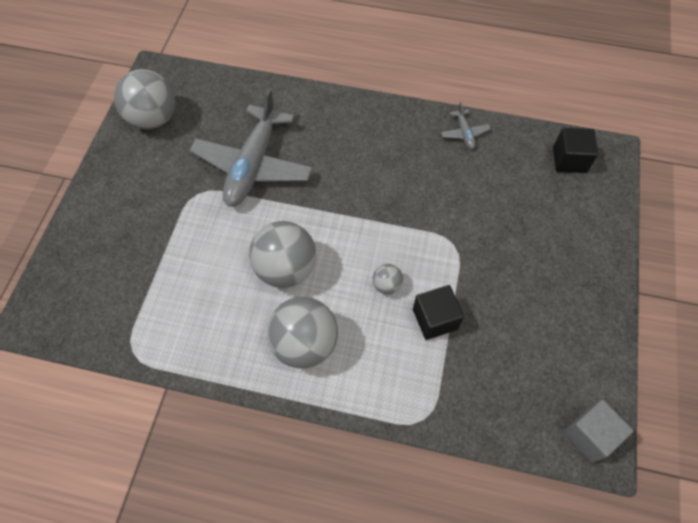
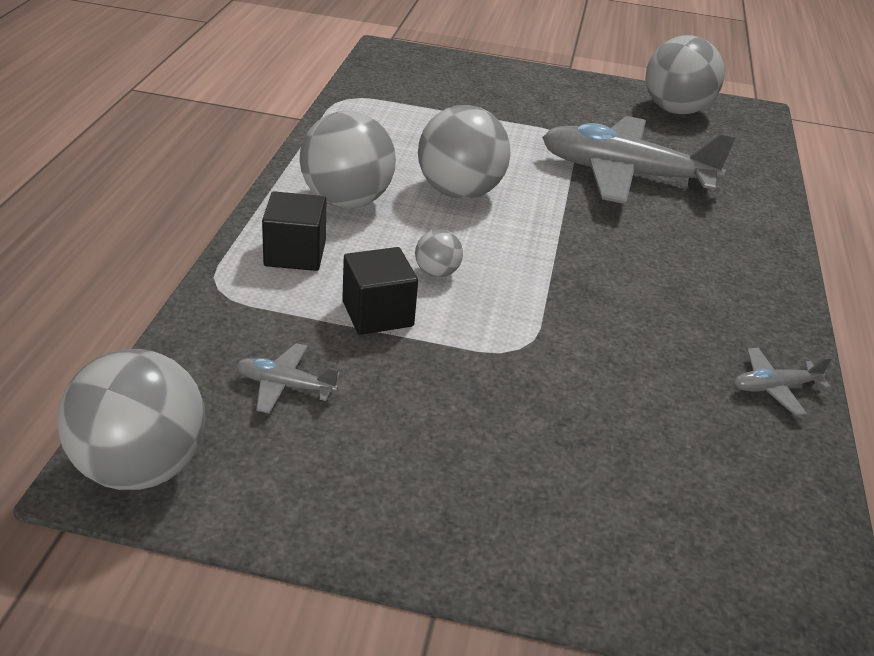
camera: 85 degrees right, 25 degrees down
black cube [553,128,598,173] -> black cube moved to [262,191,327,271]
grey cube [564,399,634,463] -> grey ball [58,349,206,490]
none -> grey plane [236,343,340,414]

